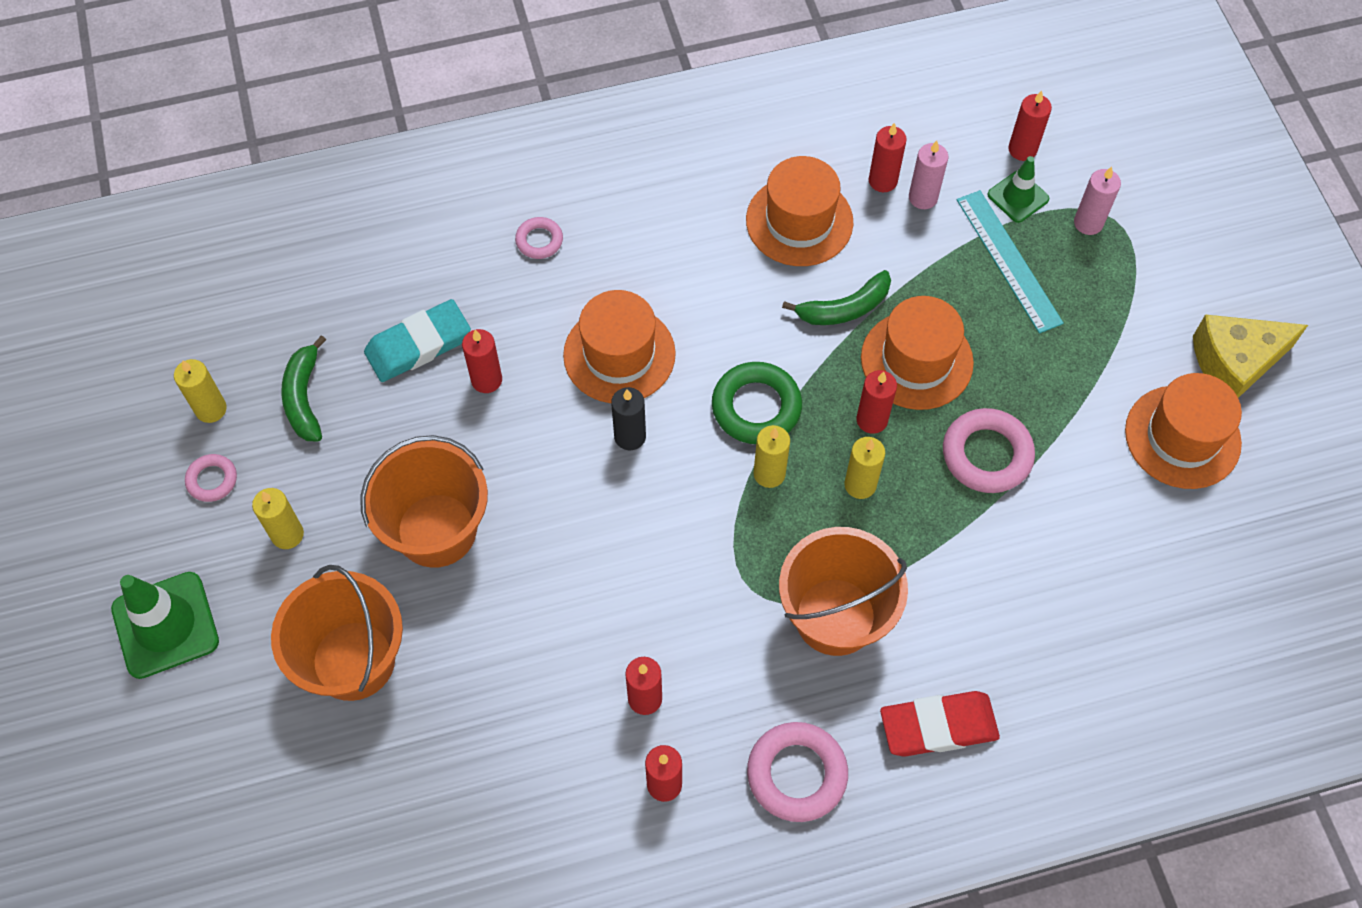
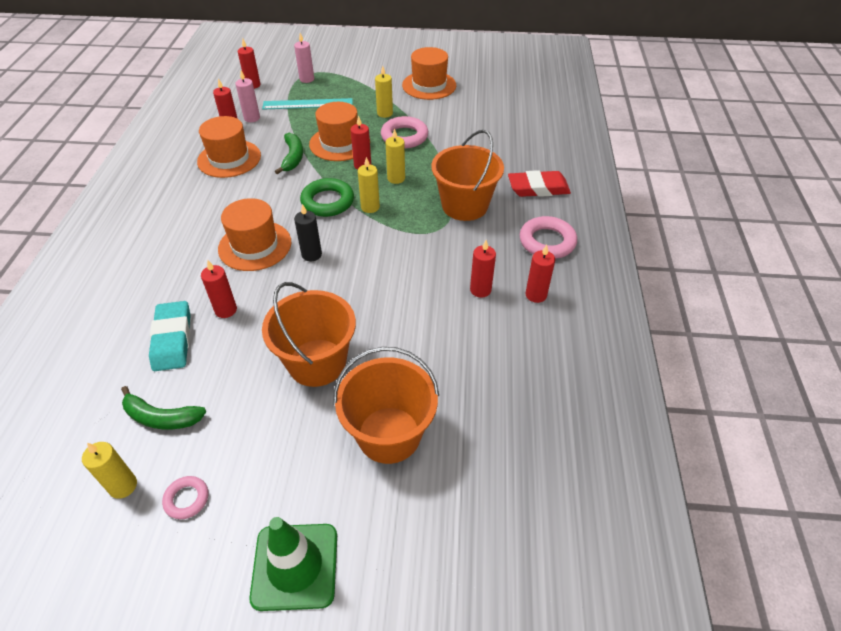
camera: 70 degrees left, 15 degrees down
yellow candle [252,488,304,549] -> yellow candle moved to [375,66,393,118]
pink ring [515,217,563,259] -> none
red eraser [880,691,1000,757] -> red eraser turned 75 degrees clockwise [508,170,571,197]
green traffic cone [987,156,1049,223] -> none
yellow cheese [1193,315,1308,398] -> none

